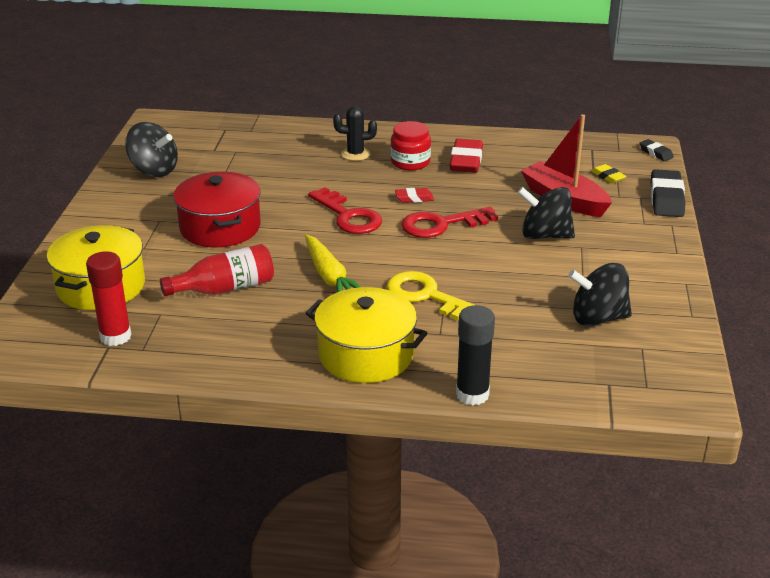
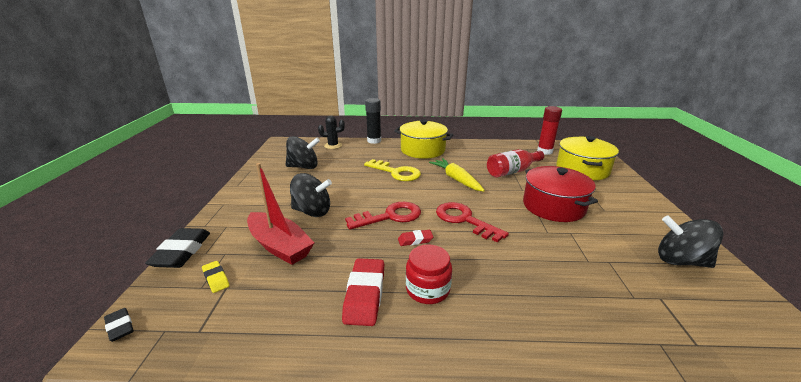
camera: 175 degrees right, 5 degrees down
black cactus [333,106,377,161] -> black cactus moved to [318,115,345,149]

